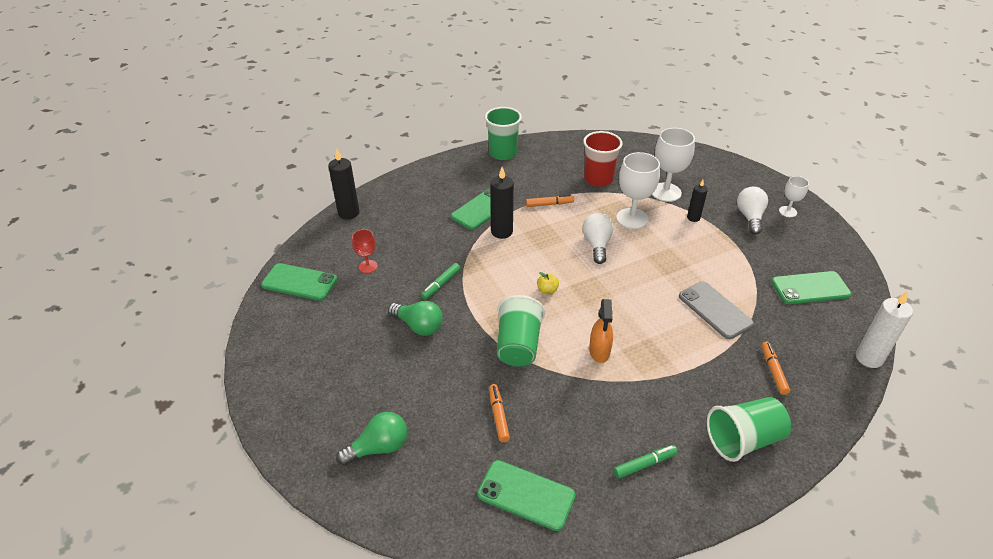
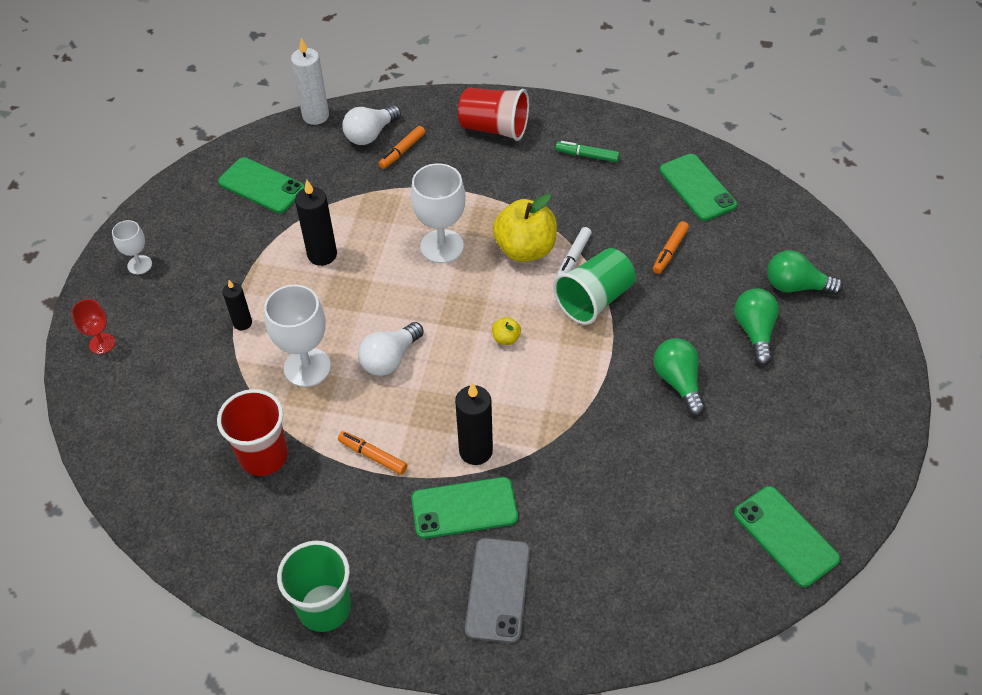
camera: 140 degrees left, 10 degrees up
black candle [328,148,359,219] -> black candle moved to [295,179,337,266]
red goblet [352,229,378,273] -> red goblet moved to [71,299,115,354]
green marker [421,263,460,300] -> none
orange spray bottle [589,299,613,363] -> yellow apple [493,194,557,262]
white goblet [652,128,695,202] -> white goblet moved to [411,163,466,263]
grey phone [679,282,754,339] -> grey phone moved to [465,538,530,643]
green cup [707,397,791,462] -> red cup [458,88,529,141]
white light bulb [737,187,768,235] -> white light bulb moved to [342,105,401,145]
none -> white marker [556,227,592,277]
none -> green light bulb [734,289,779,365]

